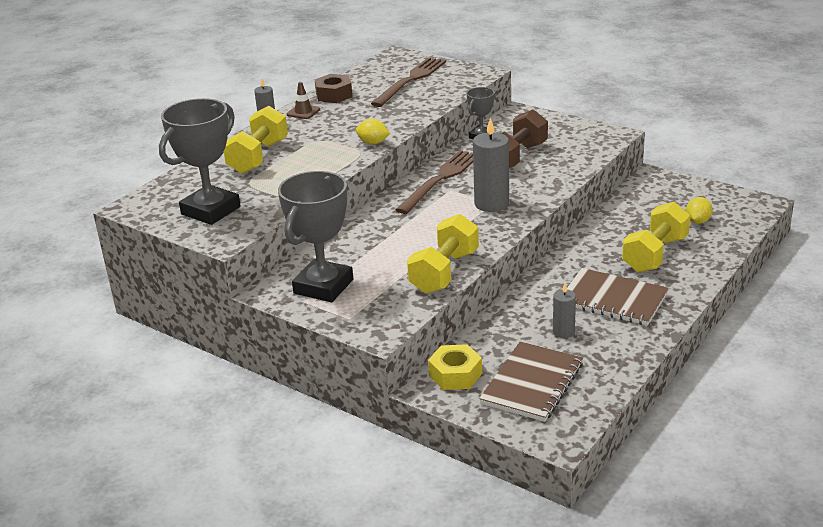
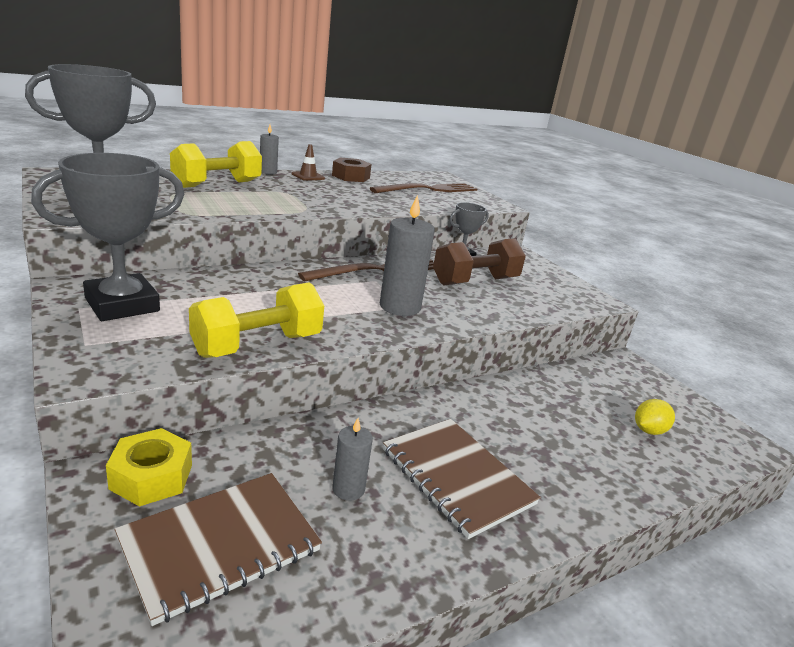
camera: 20 degrees right, 5 degrees down
yellow lemon [356,119,390,144] -> none
yellow dumbbell [622,202,691,273] -> none

